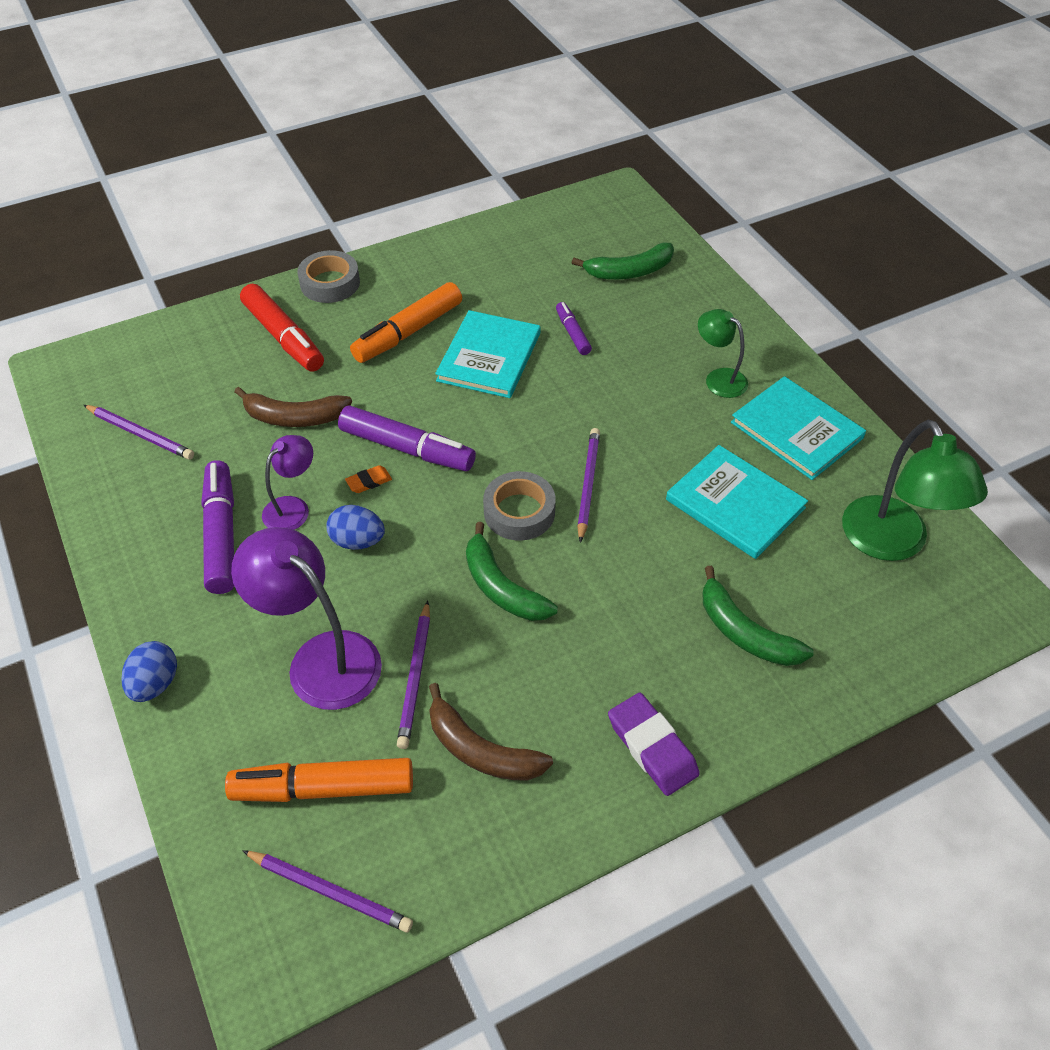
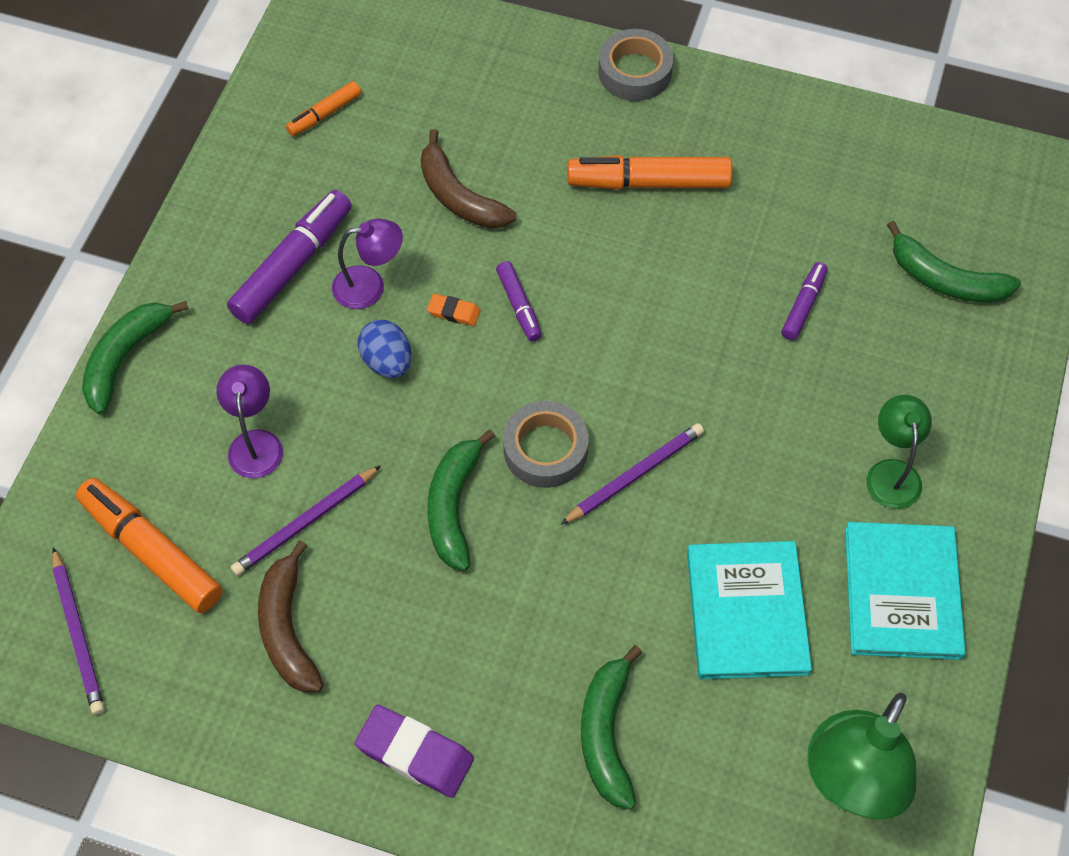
camera: 45 degrees right, 10 degrees up
purple pencil [84,405,194,460] -> orange marker [286,81,361,136]
blue egg [122,641,177,702] -> green banana [82,301,189,415]
purple lamp [231,527,382,710] -> purple lamp [216,365,283,478], size x0.57
red marker [240,284,324,372] -> none
purple marker [338,405,476,471] -> purple marker [496,261,542,341], size x0.54
turquoise book [435,310,540,398] -> none
purple eraser [608,693,700,796] -> purple eraser turned 75 degrees counterclockwise [355,705,474,798]

